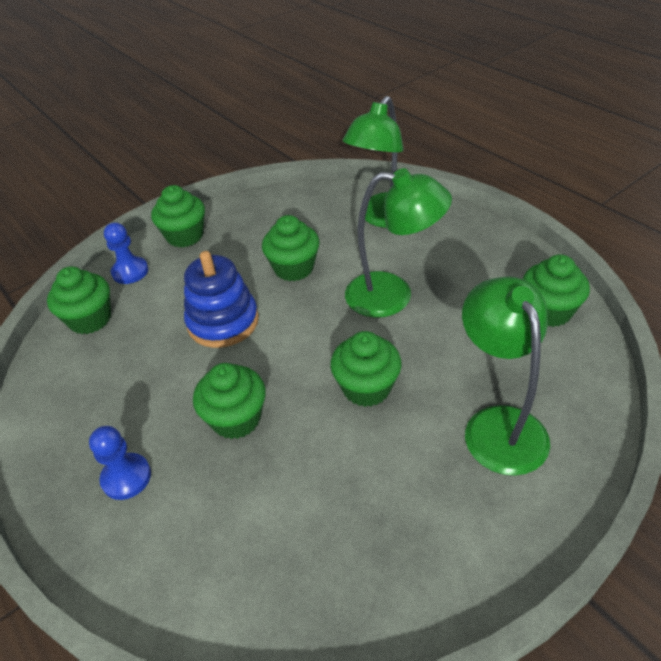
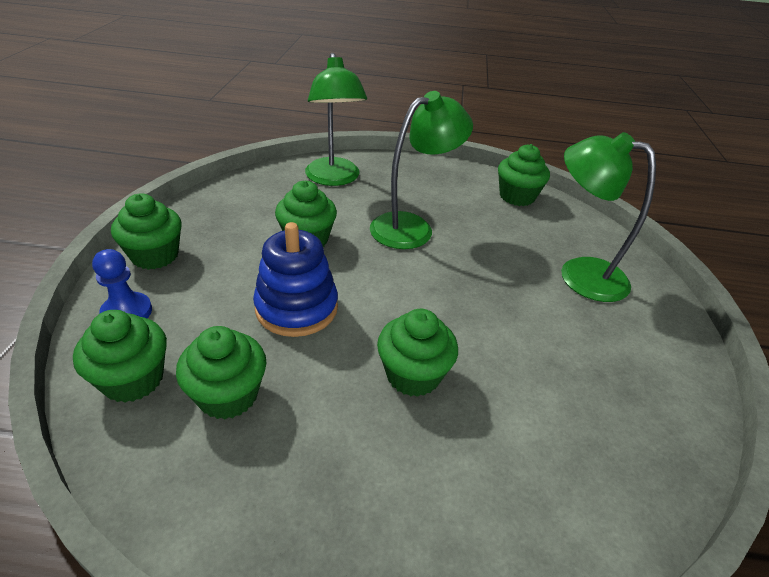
camera: 50 degrees left, 5 degrees down
blue pawn [89,426,151,500] -> none
green cupcake [330,331,402,407] -> green cupcake moved to [176,326,266,419]

